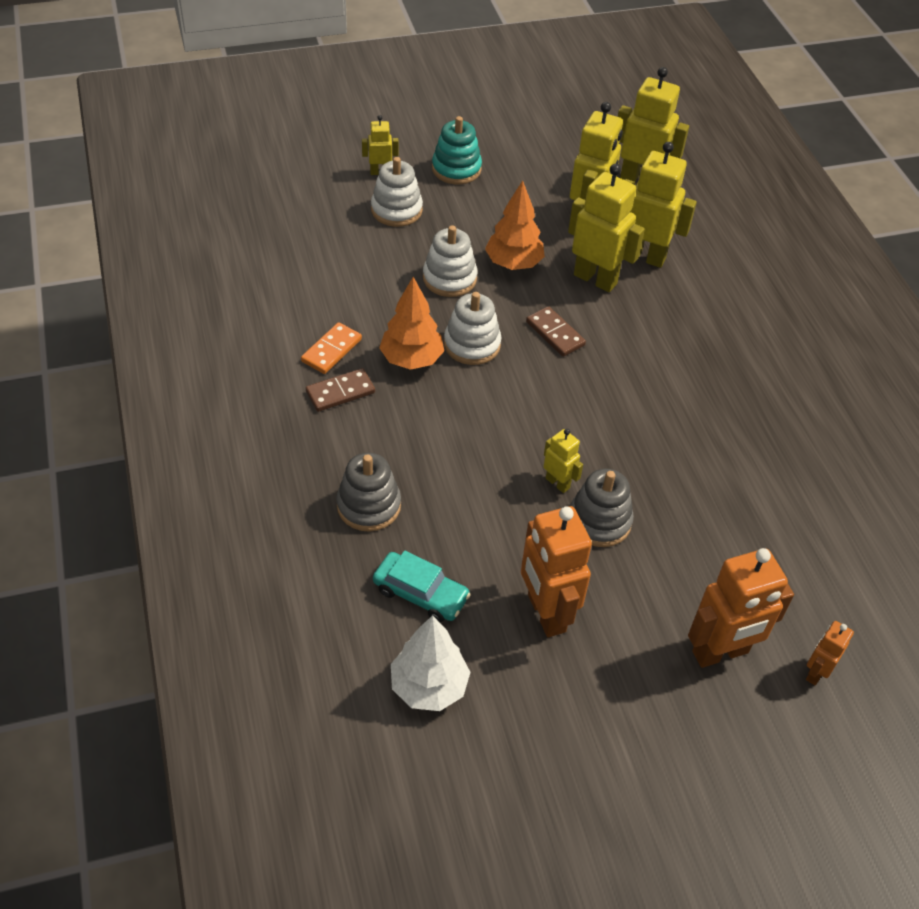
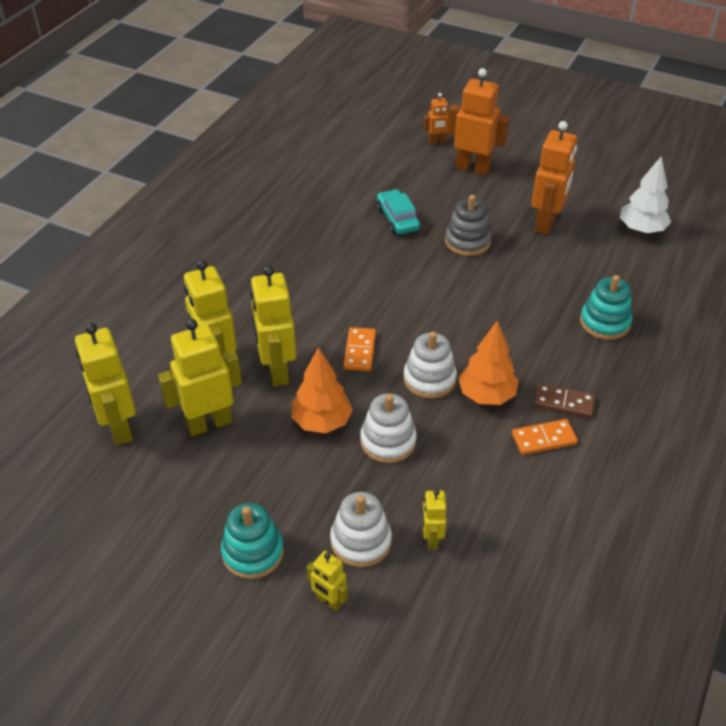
camera: 135 degrees left, 5 degrees down
grey stacking toy [336,453,401,532] -> turquoise stacking toy [580,275,632,340]
turquoise car [373,550,471,622] -> turquoise car moved to [377,189,420,235]
brown domino [526,306,586,357] -> orange domino [344,327,376,371]
yellow robot [544,429,583,493] -> yellow robot moved to [422,489,446,550]

